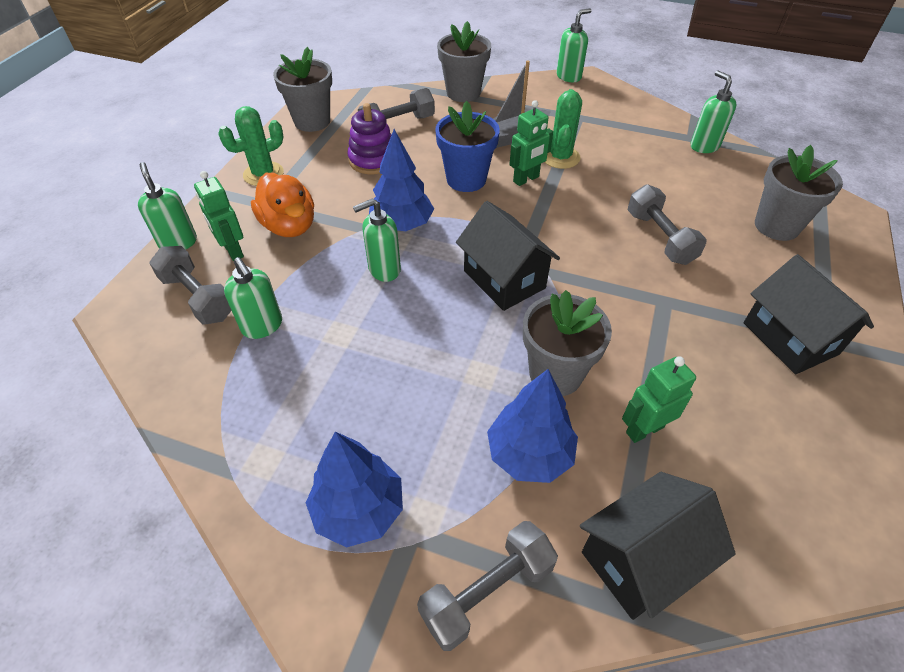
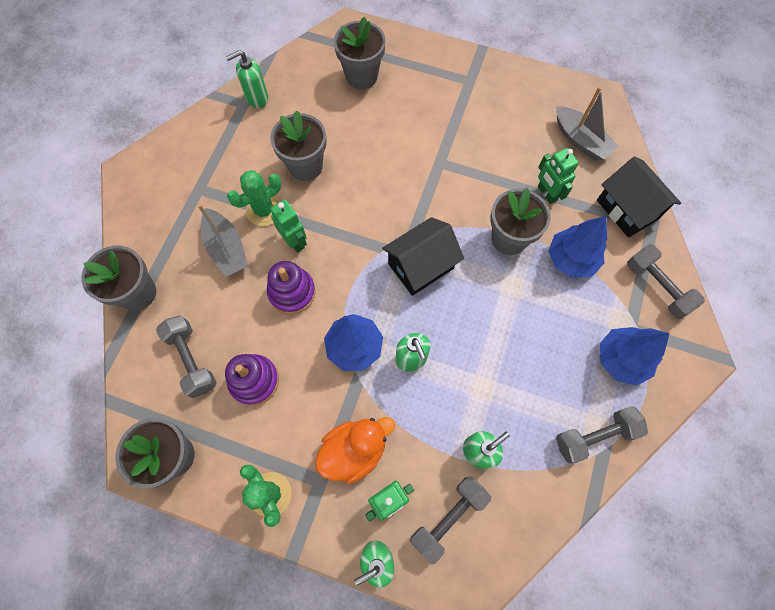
camera: 90 degrees left, 20 degrees up
blue flower pot [435,101,500,192] -> purple stacking toy [267,261,316,314]
green cactus [545,89,582,169] -> green cactus turned 45 degrees counterclockwise [227,170,281,226]
green soap dispenser [557,8,592,82] -> none
grey dumbbell [628,185,707,265] -> grey dumbbell moved to [556,406,648,464]
black house [744,254,874,374] -> none
none -> grey flower pot [270,110,327,181]
none -> grey boat [556,87,619,161]

